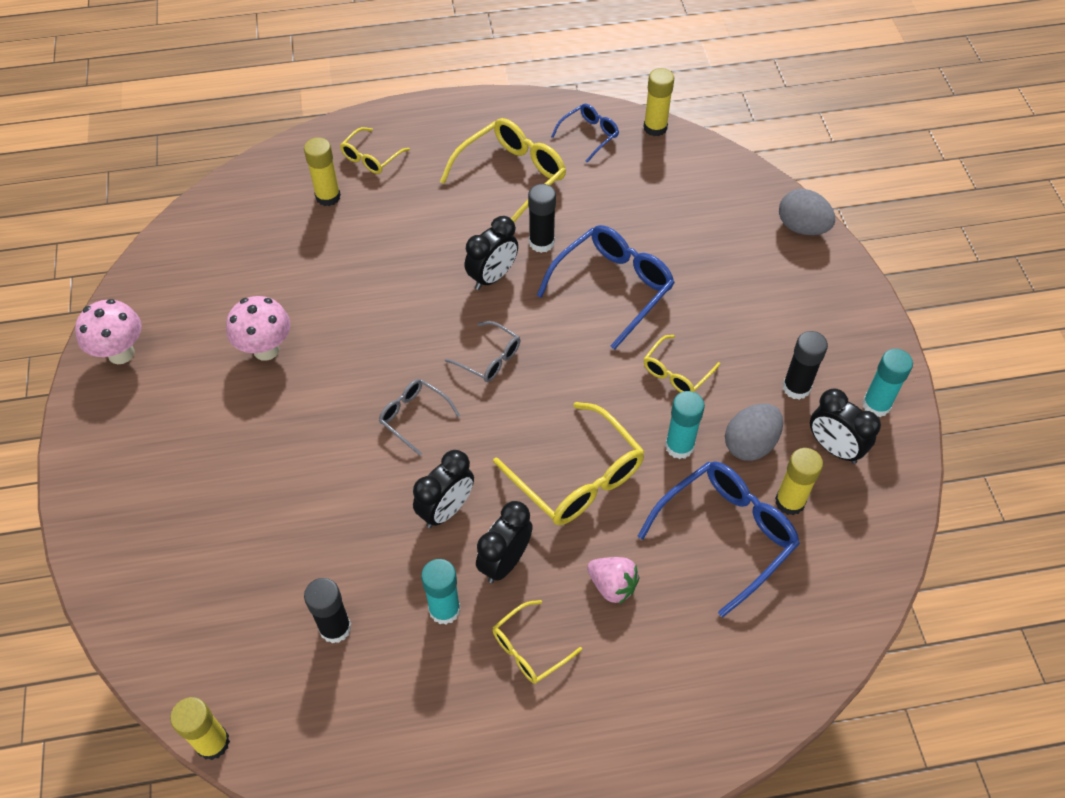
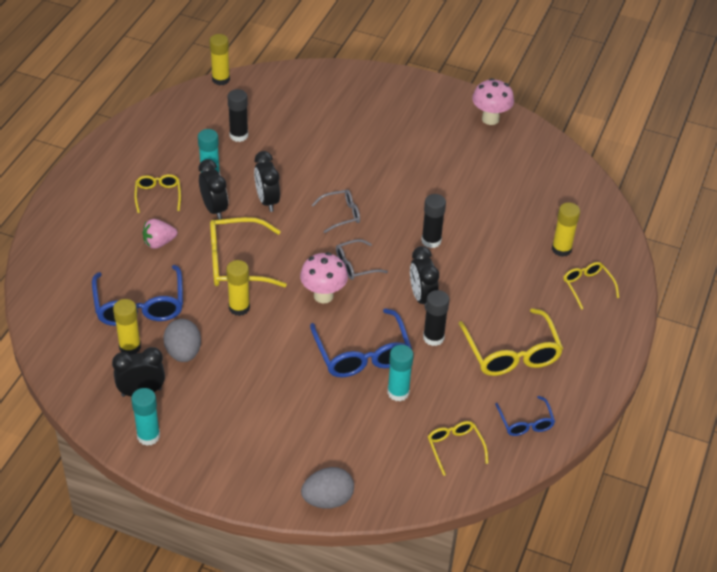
camera: 120 degrees right, 10 degrees down
pink mushroom [226,296,290,361] -> pink mushroom moved to [300,252,348,303]
yellow glue stick [644,68,674,136] -> yellow glue stick moved to [226,260,250,316]
yellow glasses [644,335,720,392] -> yellow glasses moved to [428,421,488,476]
turquoise glue stick [665,391,705,459] -> turquoise glue stick moved to [387,345,414,401]
black glue stick [783,331,828,400] -> black glue stick moved to [421,194,446,248]

